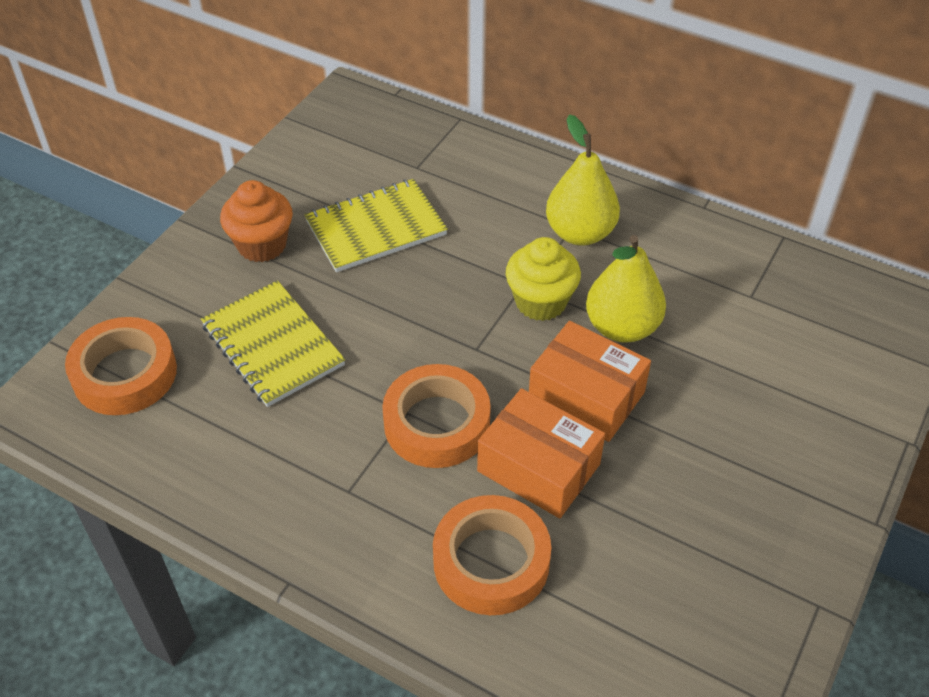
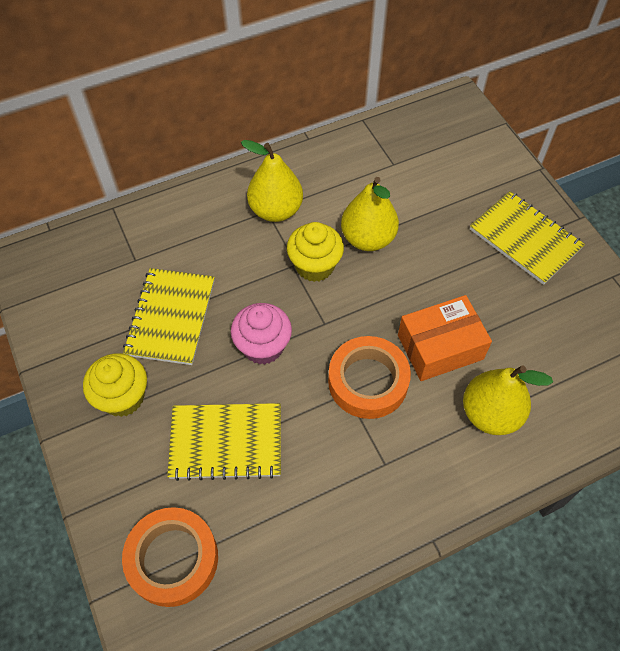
camera: 55 degrees left, 10 degrees up
orange cupcake [220,180,293,262] -> yellow cupcake [83,353,147,417]
orange tape [433,495,551,615] -> yellow pear [463,366,553,435]
orange box [529,321,651,442] -> none
none -> pink cupcake [231,303,292,365]
none -> yellow notebook [470,191,585,285]

